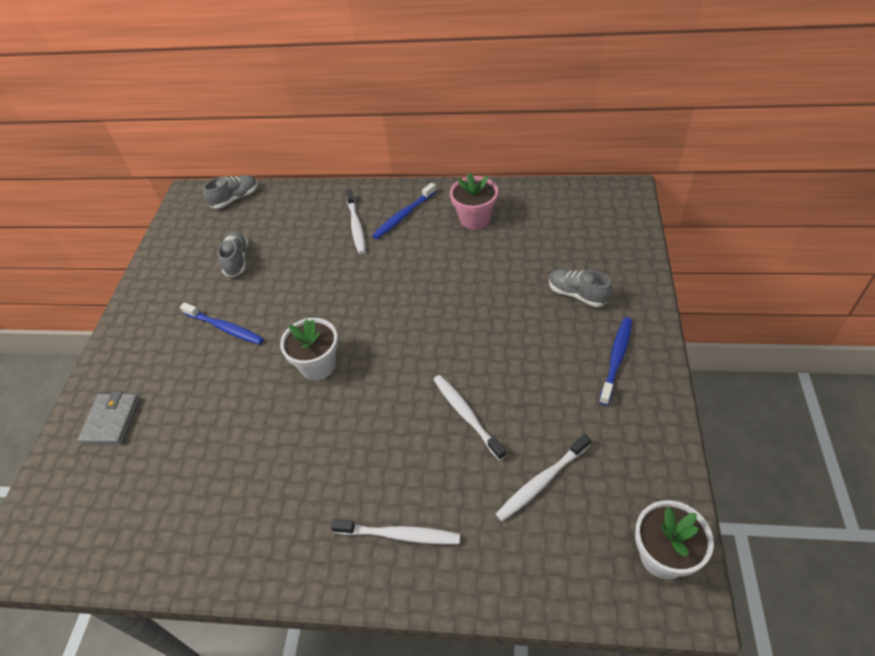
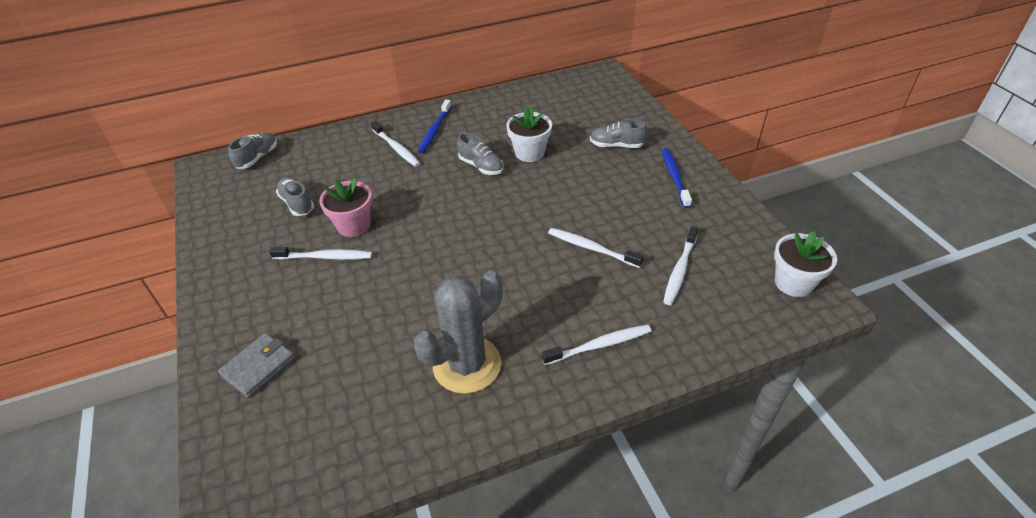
camera: 30 degrees left, 5 degrees down
grey wallet [77,391,140,445] -> grey wallet turned 60 degrees clockwise [218,333,295,398]
blue toothbrush [180,302,264,345] -> white toothbrush [269,247,372,260]
white flower pot [280,318,338,380] -> white flower pot moved to [506,106,552,162]
pink flower pot [450,173,498,230] -> pink flower pot moved to [319,178,372,237]
none -> grey cactus [414,270,503,394]
none -> grey shoe [457,132,504,175]

